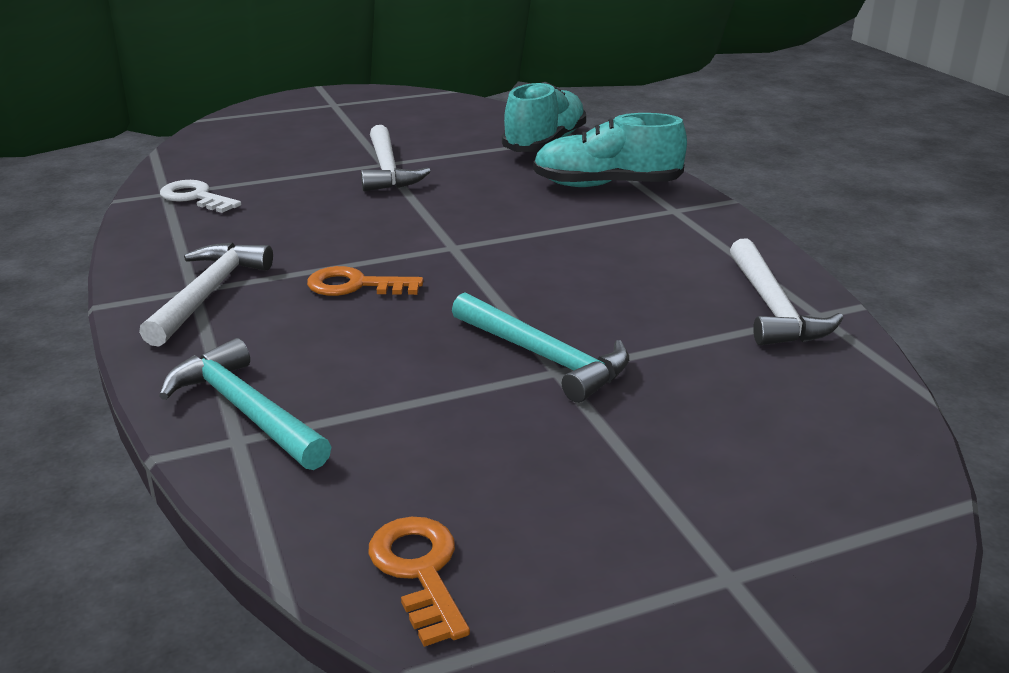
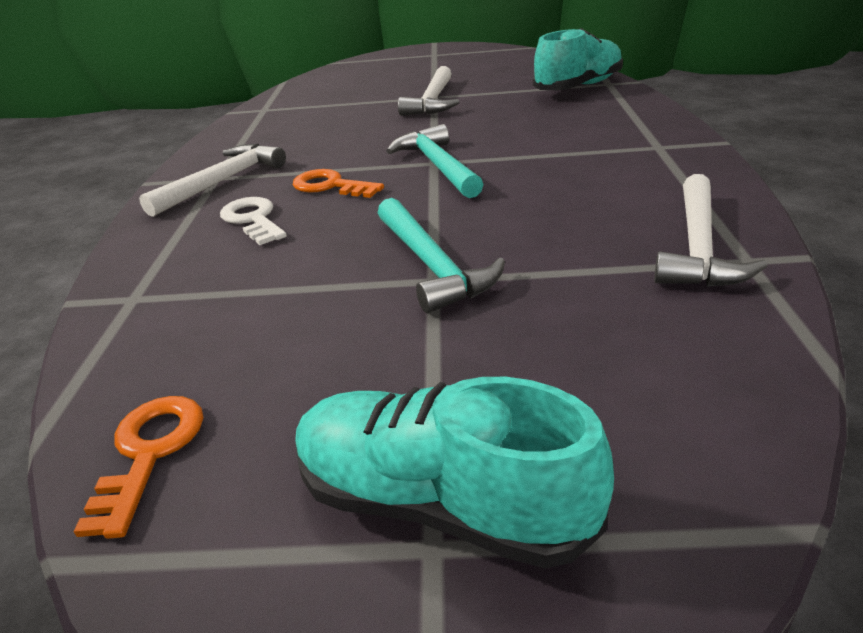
camera: 25 degrees right, 5 degrees up
turquoise hammer [159,338,331,470] -> turquoise hammer moved to [387,124,483,198]
white key [160,180,241,213] -> white key moved to [220,197,287,245]
turquoise shoe [533,113,687,187] -> turquoise shoe moved to [295,377,614,569]

